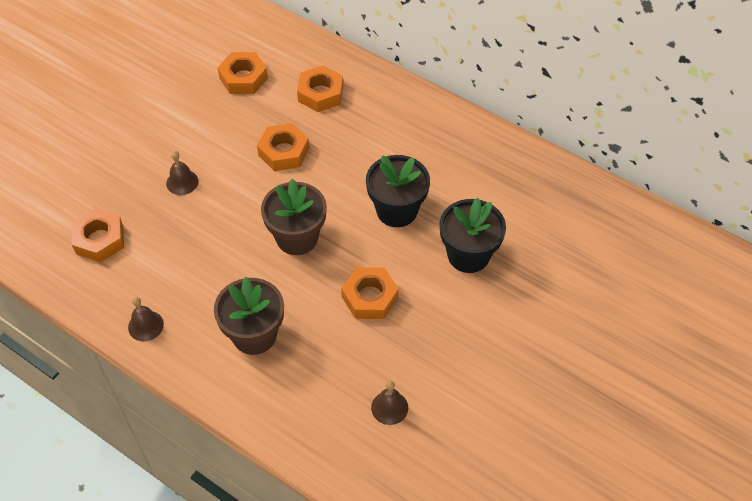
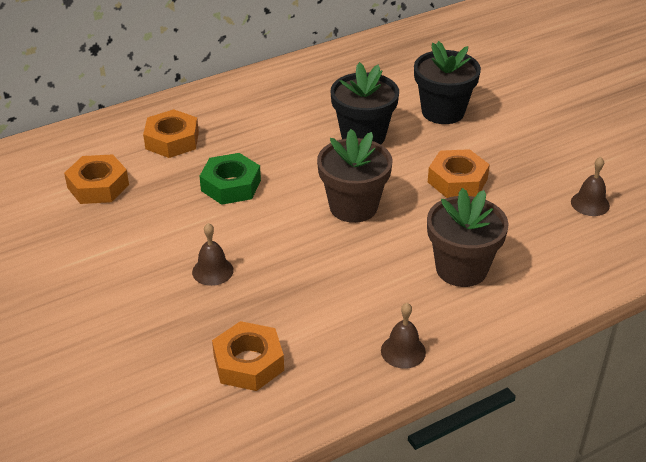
camera: 65 degrees left, 15 degrees down
orange nut [257,123,309,171] -> green nut [199,153,261,205]

